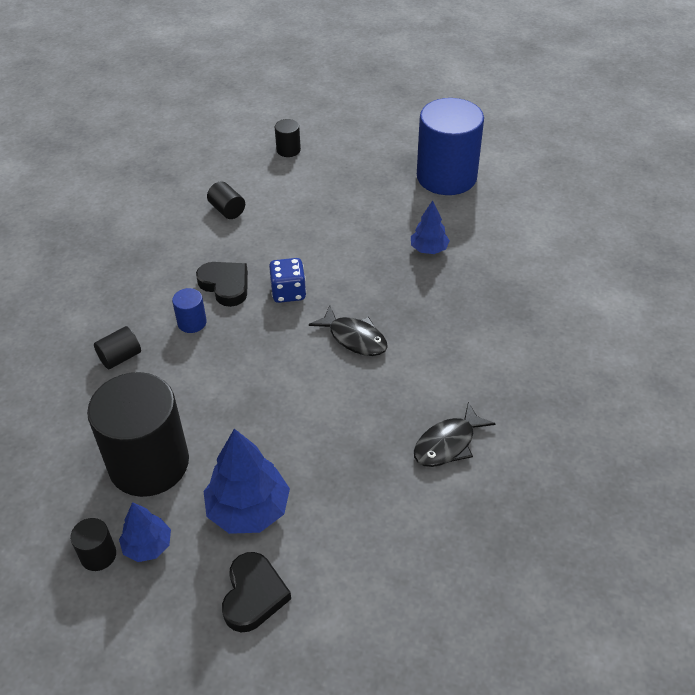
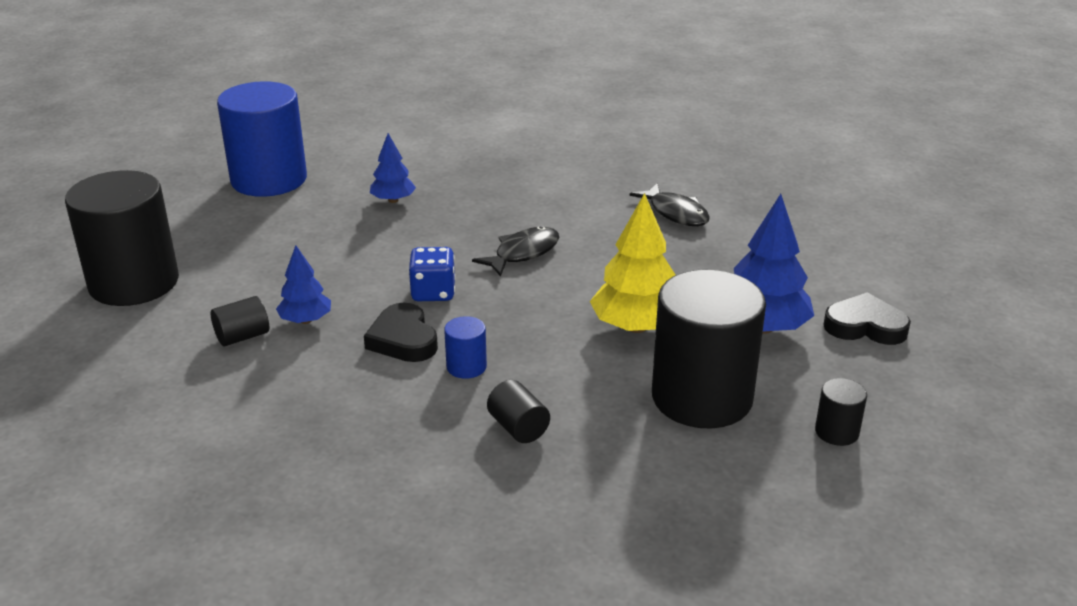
camera: 85 degrees left, 15 degrees down
blue tree [119,502,171,562] -> blue tree moved to [276,245,331,324]
black heart [196,262,248,307] -> black heart turned 75 degrees counterclockwise [364,303,438,362]
black cylinder [275,119,301,157] -> black cylinder [65,170,179,306], size x2.42
none -> yellow tree [590,193,675,333]

